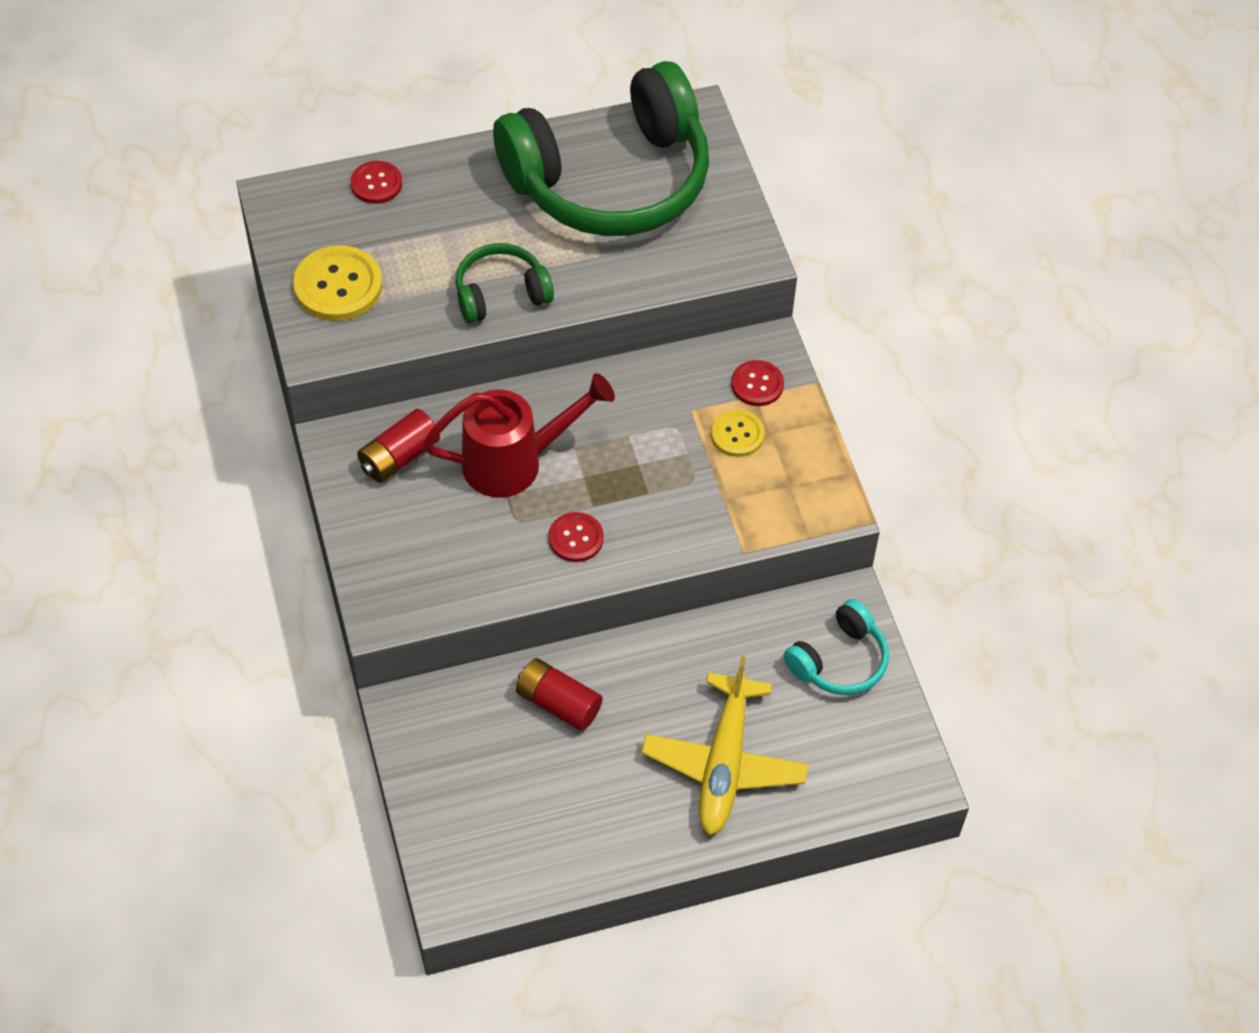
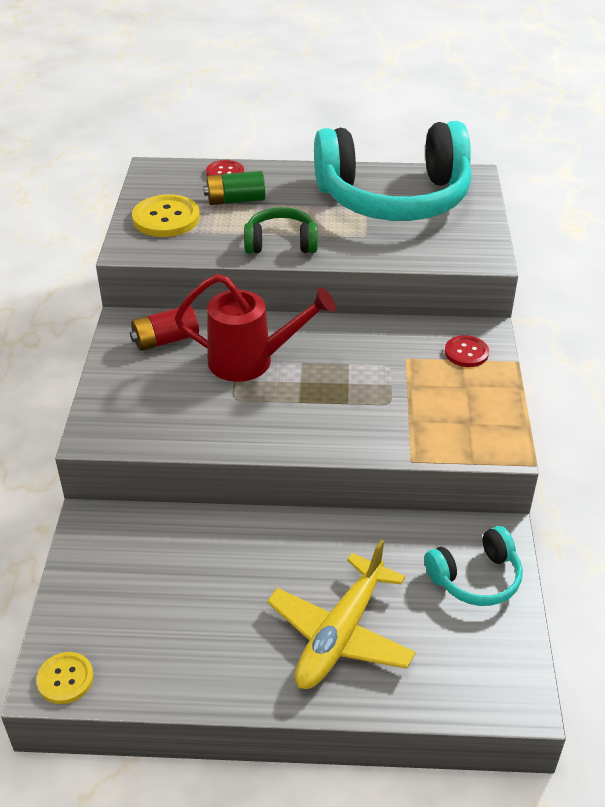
camera: 20 degrees right, 15 degrees down
green headphones [493,61,709,236] -> turquoise headphones [314,121,472,221]
red battery [516,658,603,731] -> none
red button [548,512,604,562] -> none
yellow button [711,410,764,457] -> yellow button moved to [36,652,94,704]
none -> green battery [203,171,265,205]

